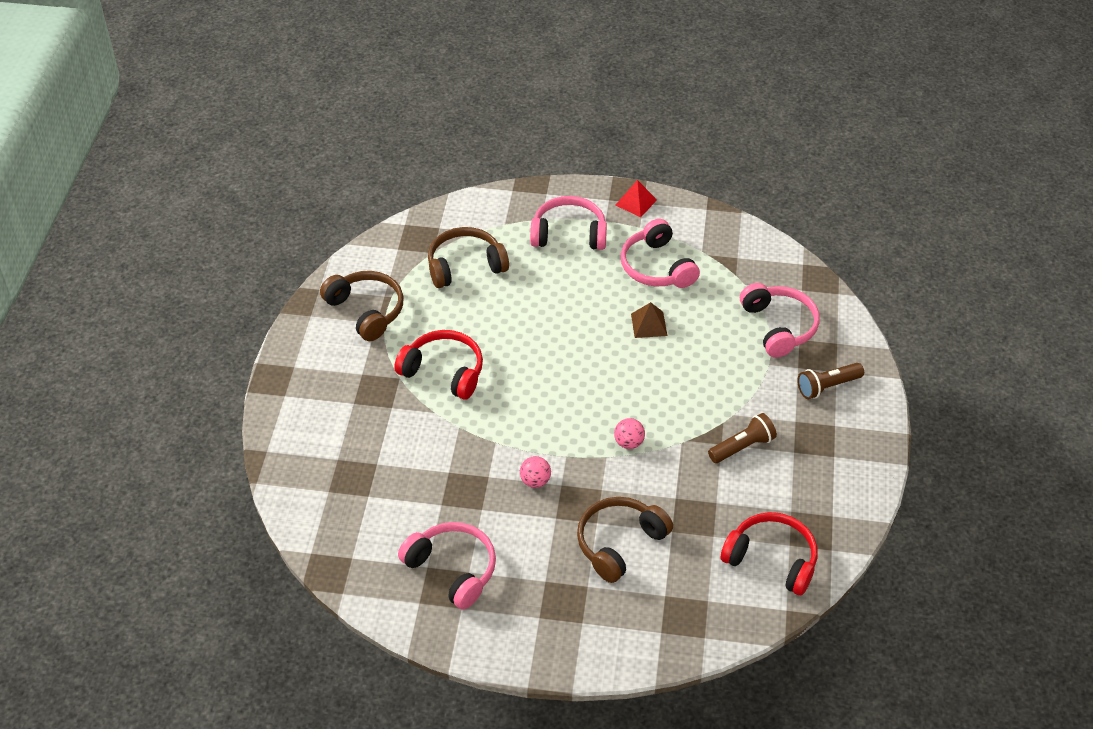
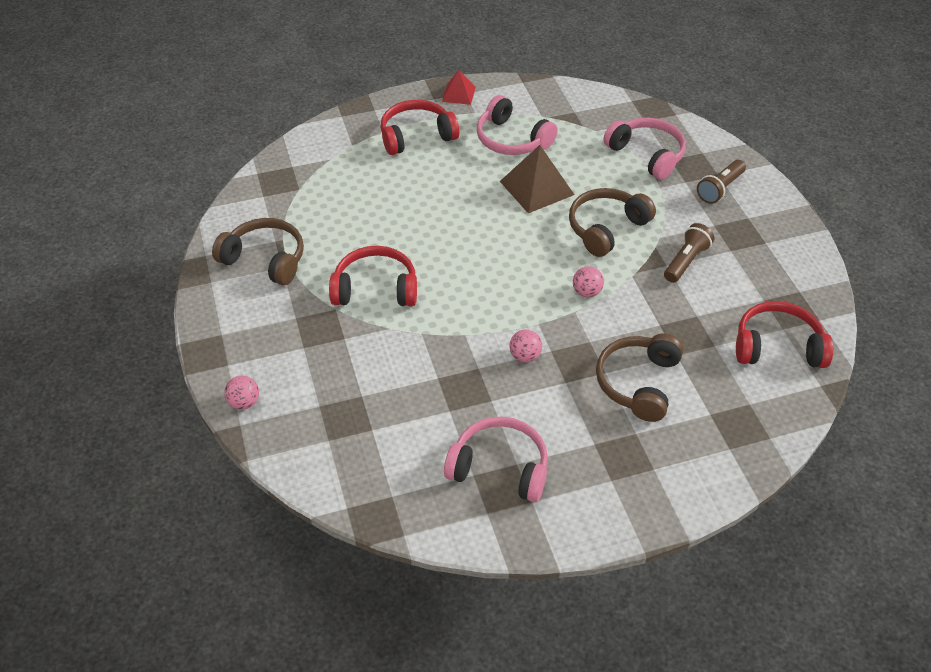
camera: 25 degrees left, 0 degrees up
brown headphones [428,227,509,288] -> brown headphones moved to [569,188,656,257]
pink headphones [530,196,607,250] -> red headphones [381,100,459,155]
brown pyramid [631,302,667,338] -> brown pyramid [500,145,575,213], size x1.70
none -> pink ball [224,376,259,410]

